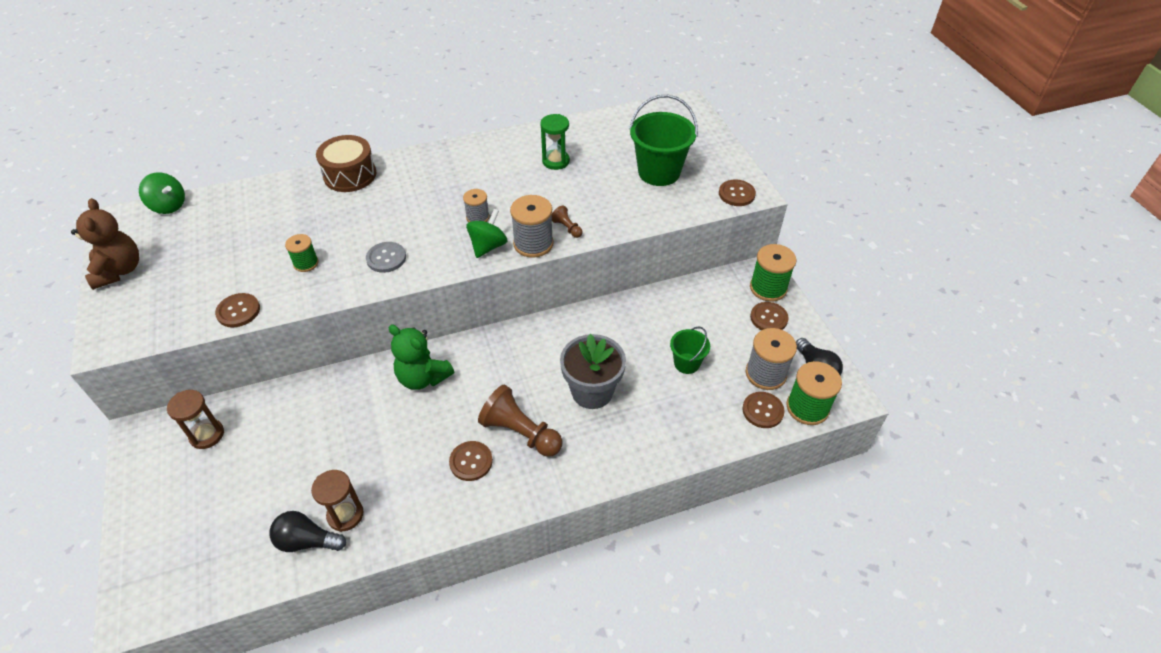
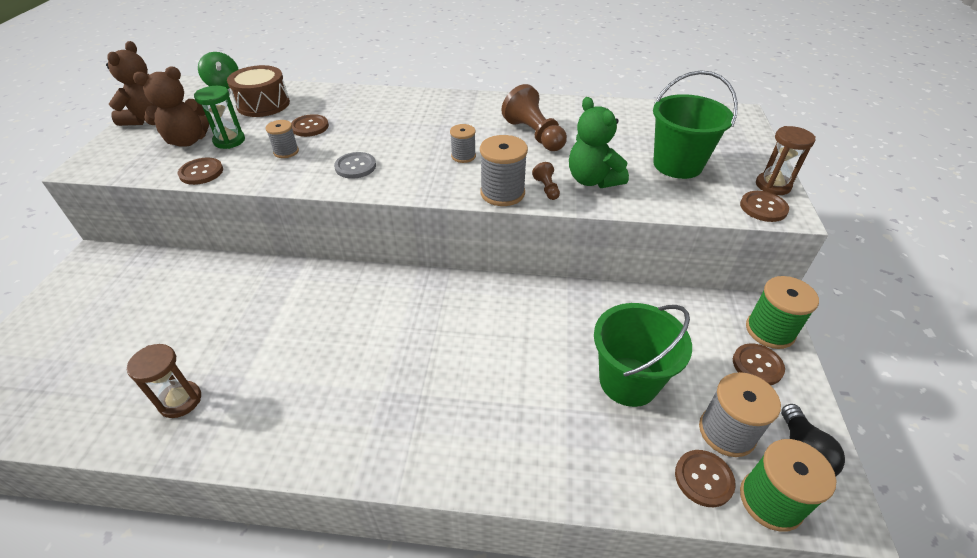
camera: 25 degrees right, 5 degrees down
brown hourglass [167,390,224,449] -> brown hourglass moved to [756,126,816,195]
black light bulb [269,511,346,552] -> none
green spool [285,234,319,272] -> grey spool [265,120,299,158]
brown drum [316,135,376,192] -> brown drum moved to [227,65,290,117]
green teddy bear [389,325,454,390] -> green teddy bear moved to [569,97,629,188]
brown button [449,441,493,481] -> brown button moved to [291,114,329,137]
green spinning top [466,209,507,258] -> none
brown pawn [478,385,562,457] -> brown pawn moved to [502,84,567,151]
green hourglass [540,114,570,170] -> green hourglass moved to [194,86,245,149]
grey flower pot [560,334,626,409] -> none
green bucket [670,327,710,374] -> green bucket [594,303,692,407], size x1.79
none -> brown teddy bear [133,67,210,147]

